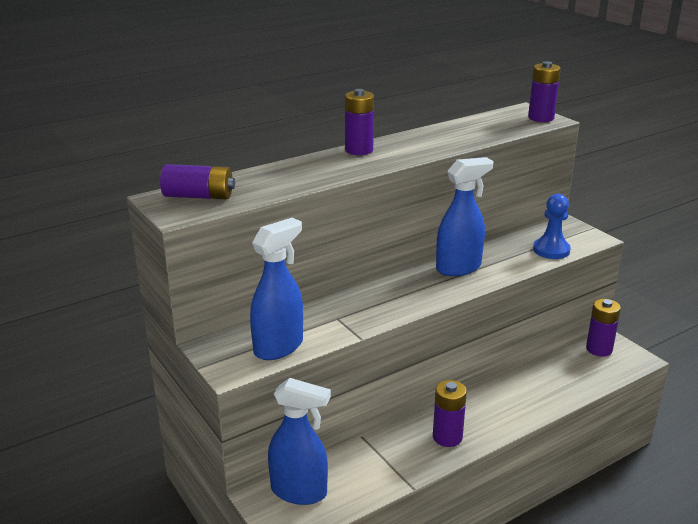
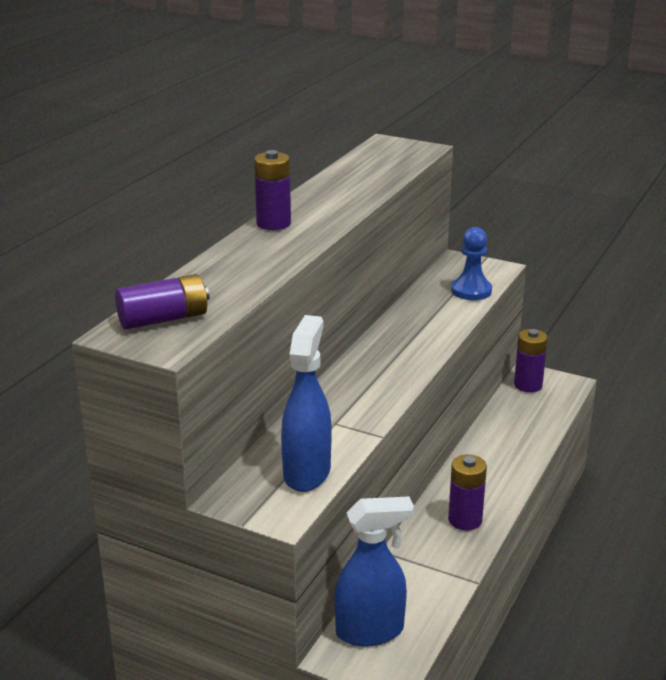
camera: 30 degrees left, 0 degrees up
blue spray bottle [436,157,493,276] -> none
purple battery [528,61,561,122] -> none

